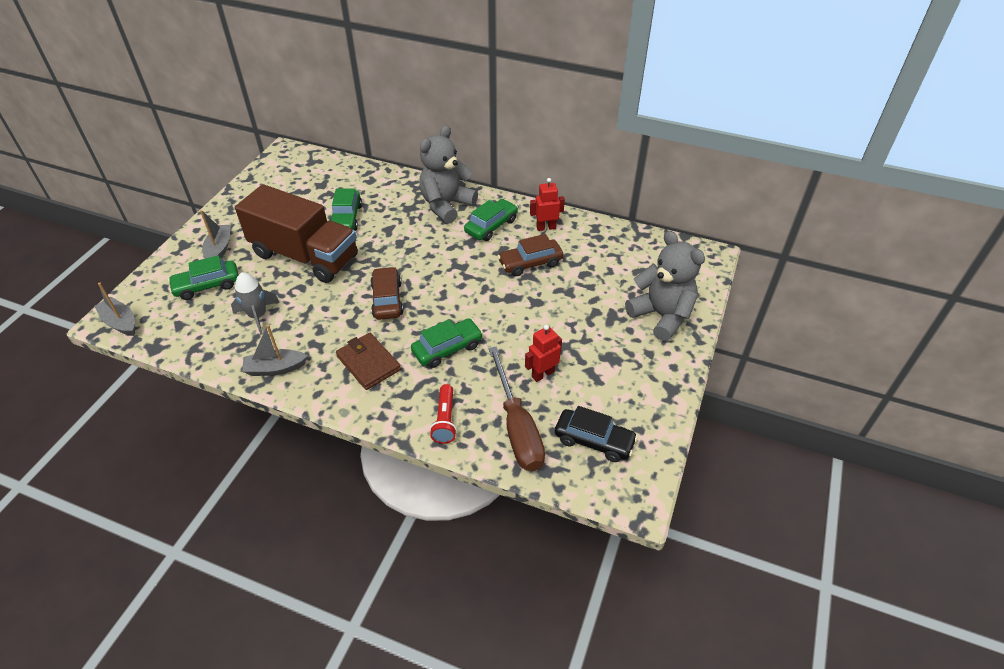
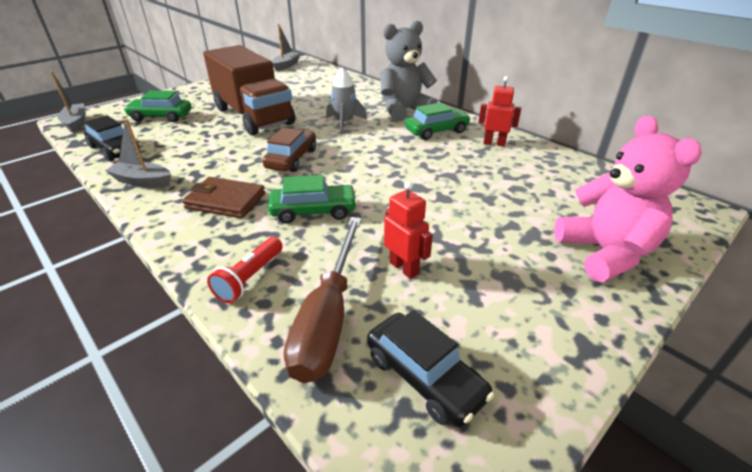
camera: 25 degrees right, 10 degrees down
grey boat [200,210,231,258] -> grey boat moved to [272,24,301,71]
grey rocket [231,272,279,335] -> grey rocket moved to [326,68,367,134]
green car [330,188,362,231] -> none
brown wallet [336,333,401,390] -> brown wallet turned 60 degrees counterclockwise [182,177,265,219]
brown car [498,234,563,276] -> none
red robot [525,325,562,382] -> red robot turned 60 degrees clockwise [384,181,433,279]
grey teddy bear [625,231,705,341] -> pink teddy bear [554,116,702,282]
none -> black car [84,115,140,161]

